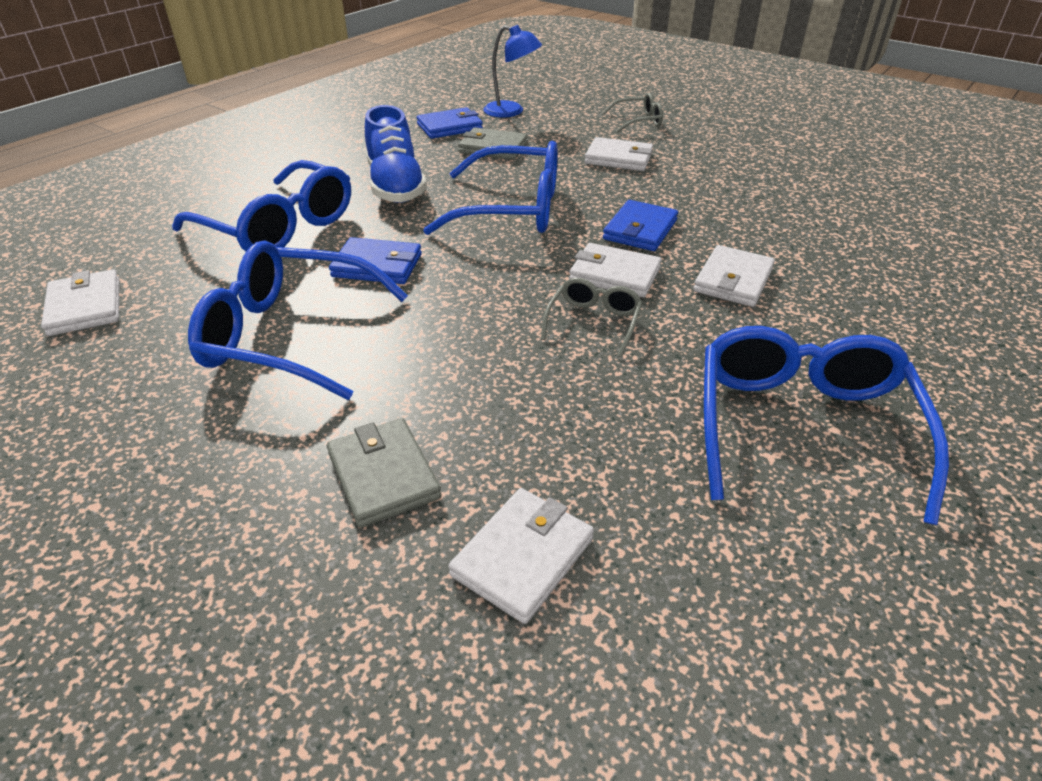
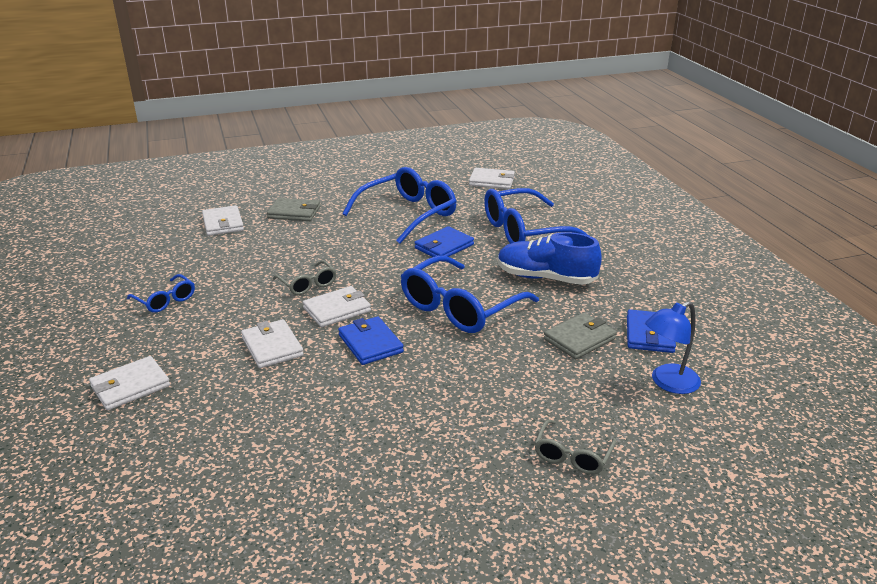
camera: 125 degrees right, 10 degrees down
white wallet [584,137,653,171] -> white wallet moved to [89,356,170,410]
blue glasses [704,326,949,525] -> blue glasses [127,274,195,313], size x0.50

